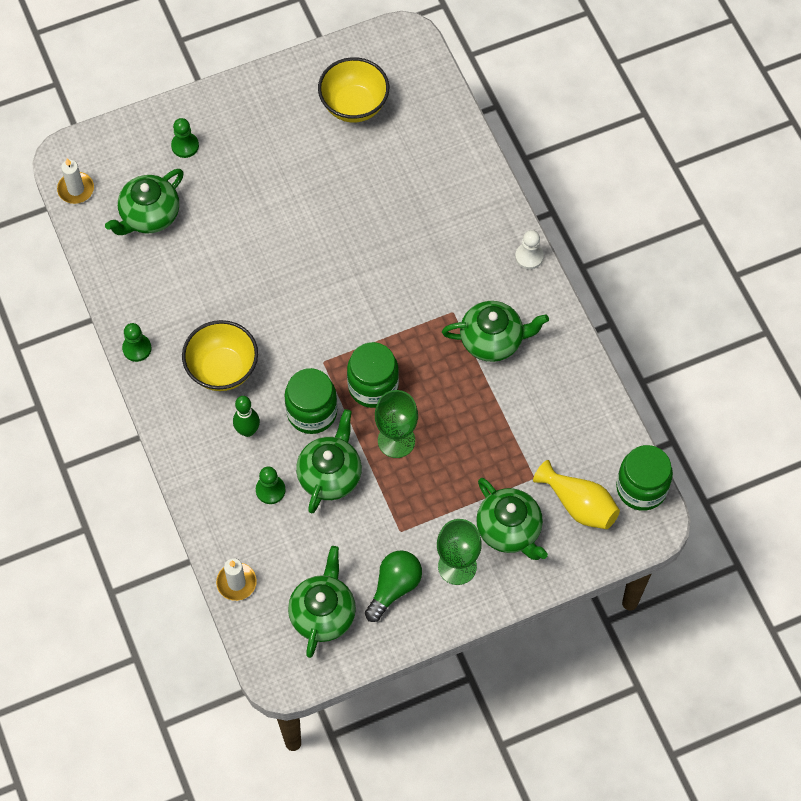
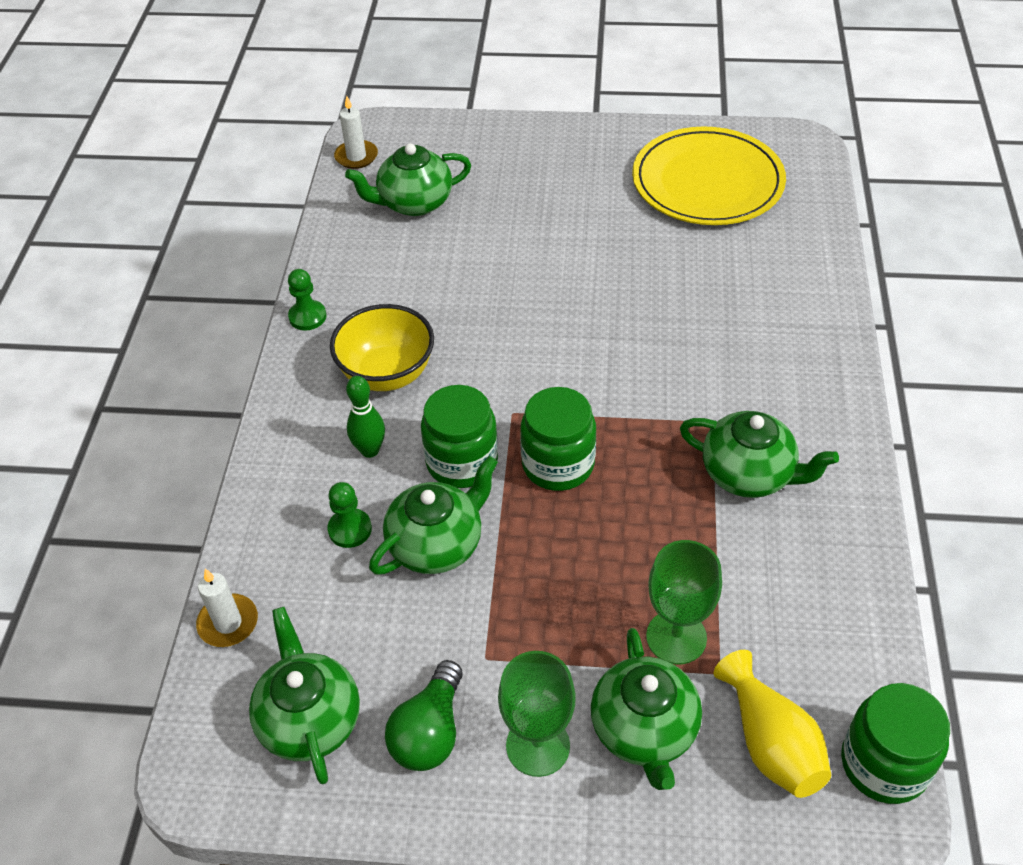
camera: 30 degrees right, 15 degrees down
green pawn [171,118,199,158] -> none
green teapot [288,546,356,658] -> green teapot turned 60 degrees counterclockwise [249,607,360,784]
yellow bowl [318,57,389,123] -> yellow plate [632,126,786,225]
green light bulb [365,550,422,622] -> green light bulb turned 135 degrees clockwise [385,660,463,771]
green goblet [375,390,418,458] -> green goblet moved to [646,540,722,664]
white pawn [515,230,544,269] -> none

